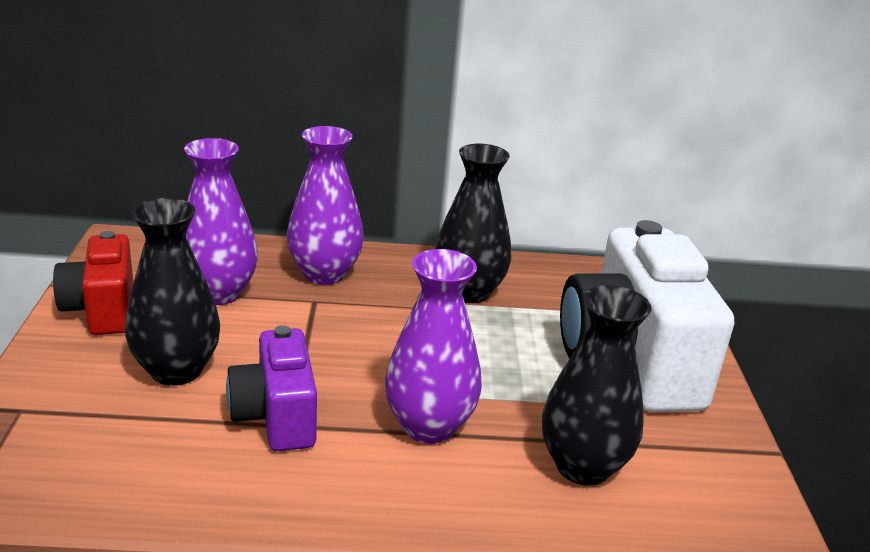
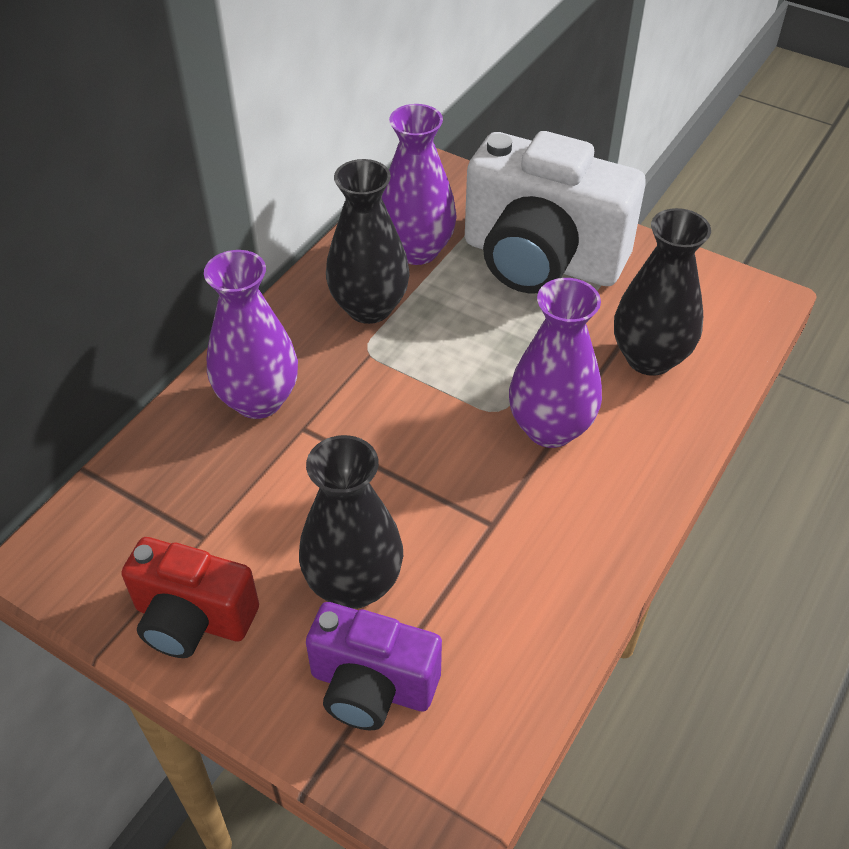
camera: 55 degrees left, 20 degrees up
purple vase [184,138,258,305] -> purple vase moved to [381,104,457,265]
purple camera [226,325,317,451] -> purple camera moved to [306,602,442,730]

